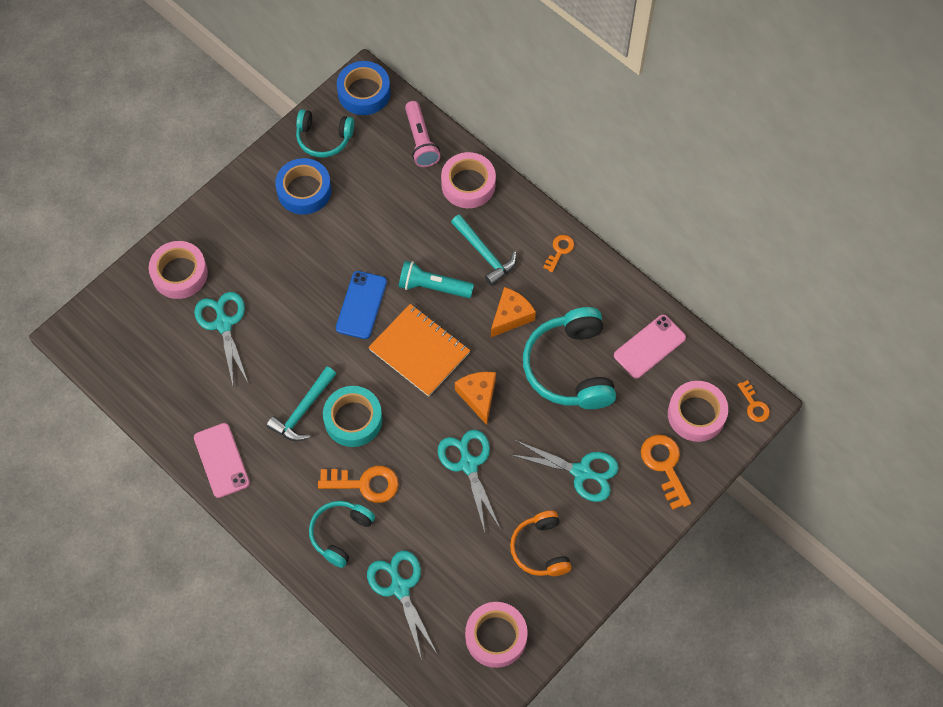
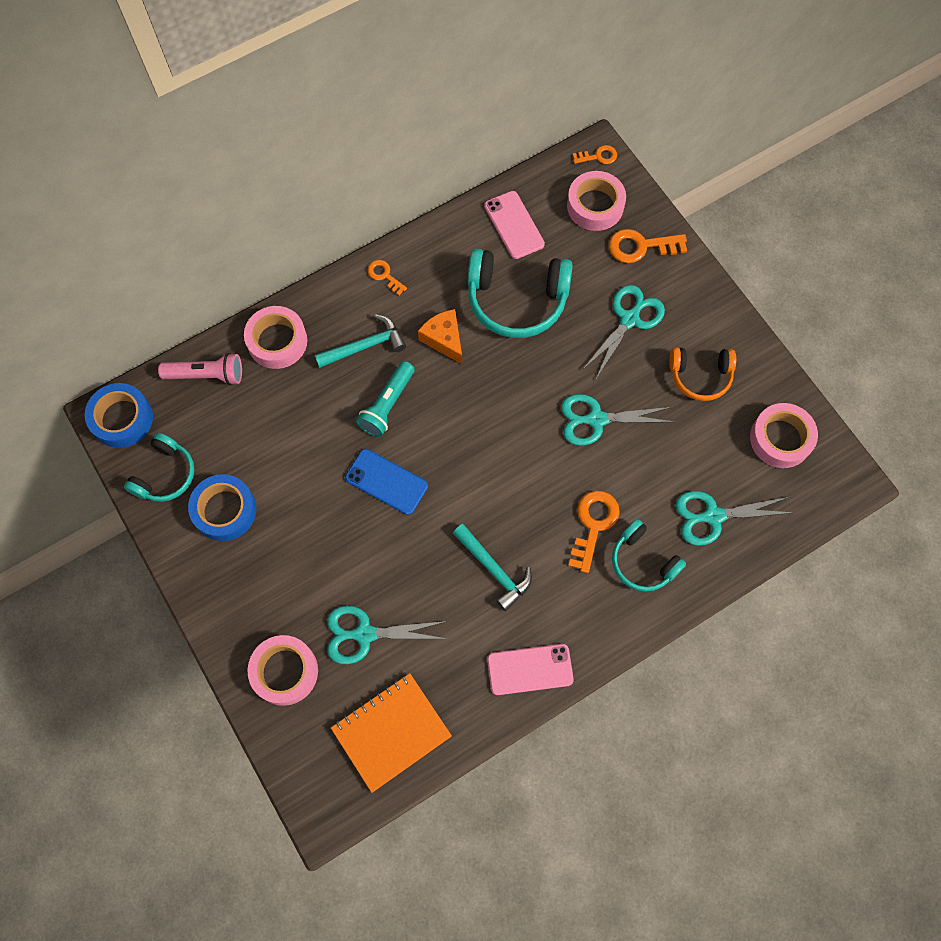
camera: 75 degrees left, 5 degrees up
turquoise tape [323,386,382,447] -> none
orange notebook [368,304,470,397] -> orange notebook moved to [331,673,452,793]
orange cheese [455,372,496,425] -> none

